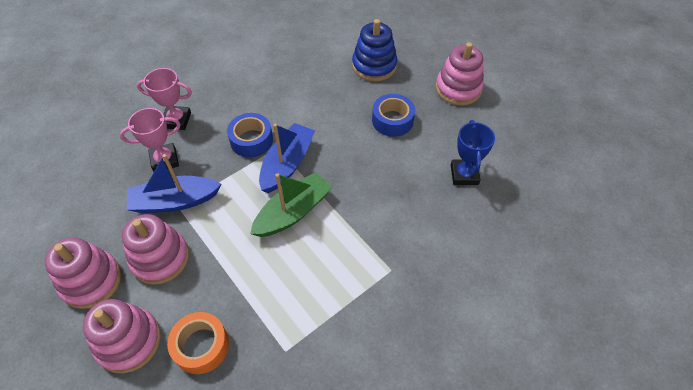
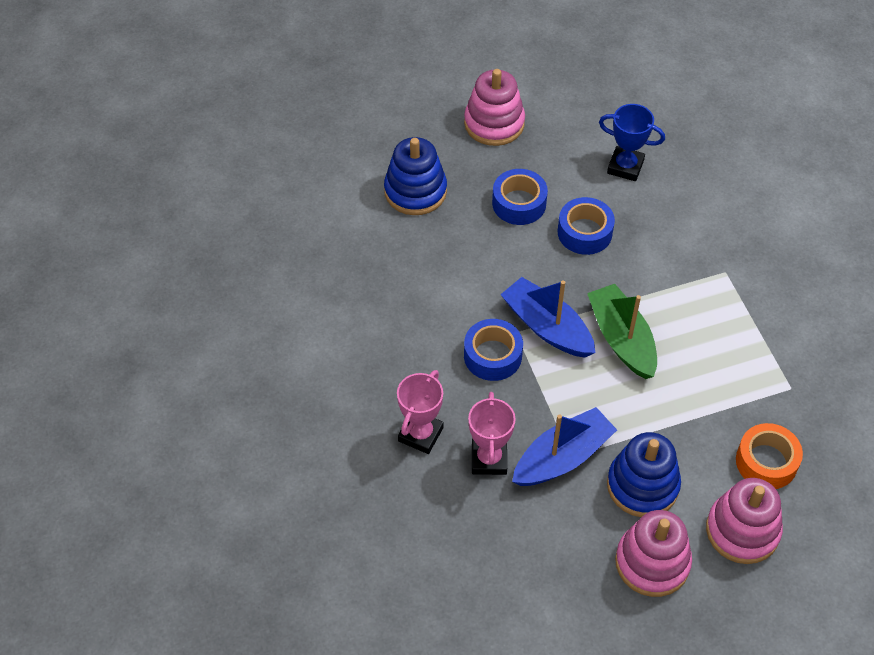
camera: 70 degrees left, 0 degrees up
pink stacking toy [122,214,189,285] -> blue stacking toy [607,432,681,517]
blue boat [126,154,222,213] -> blue boat turned 135 degrees counterclockwise [512,407,617,486]
none -> blue tape [558,197,615,255]

